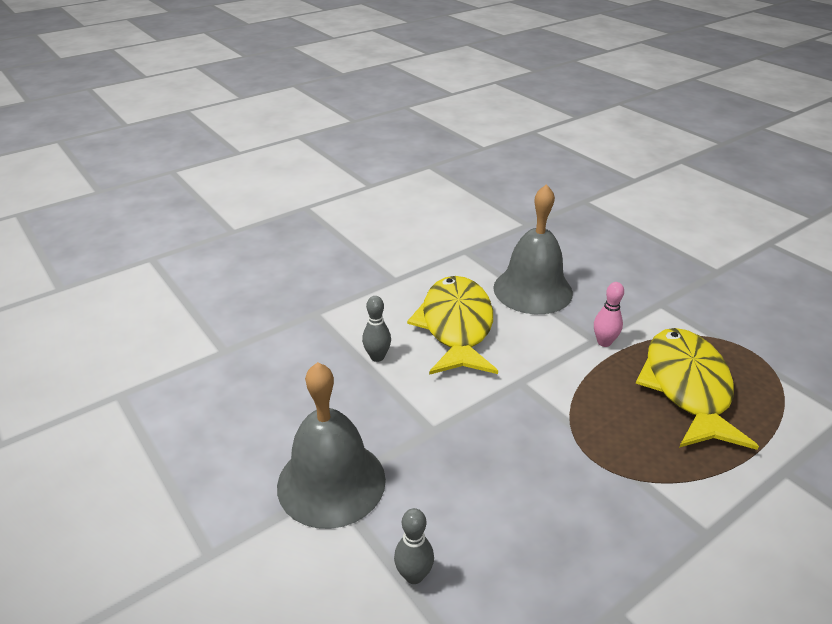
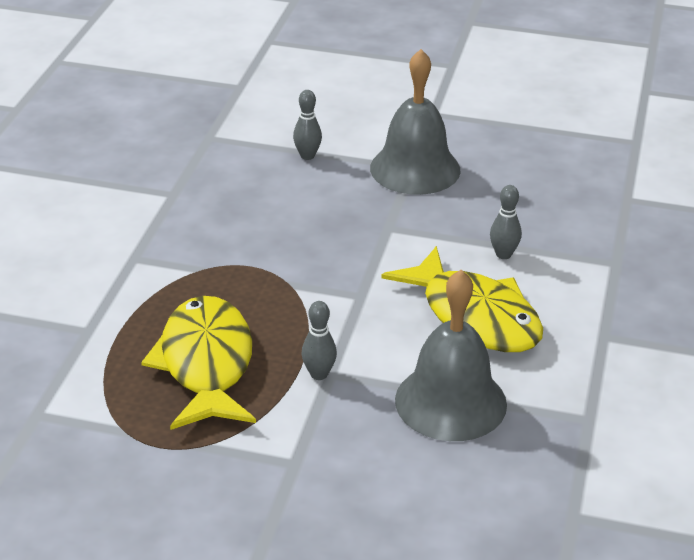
camera: 140 degrees right, 0 degrees up
pink bowling pin [594,282,624,347] -> grey bowling pin [302,301,337,380]
yellow fish [636,328,759,450] -> yellow fish turned 150 degrees counterclockwise [141,296,256,430]

